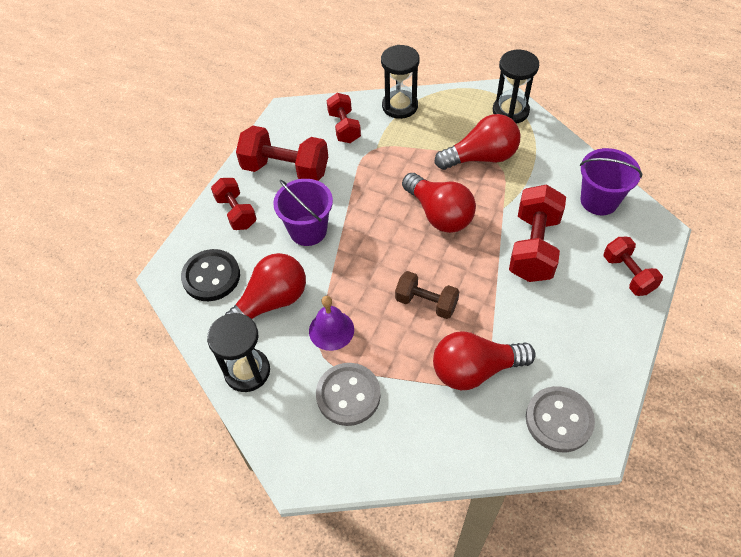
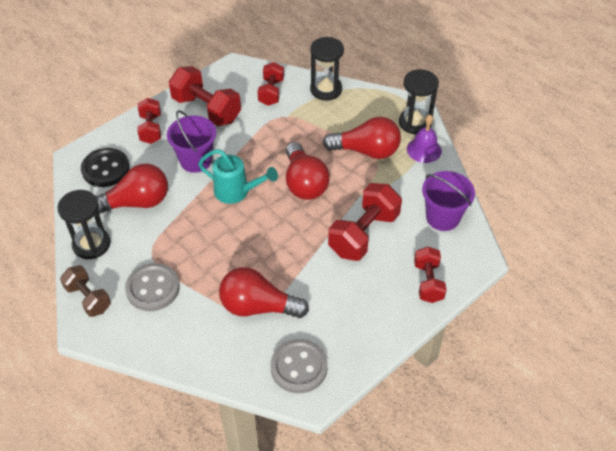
camera: 20 degrees right, 5 degrees down
purple bell [309,296,354,351] -> purple bell moved to [407,115,442,163]
brown dumbbell [395,271,459,319] -> brown dumbbell moved to [60,265,111,317]
none -> turquoise watering can [198,149,278,204]

